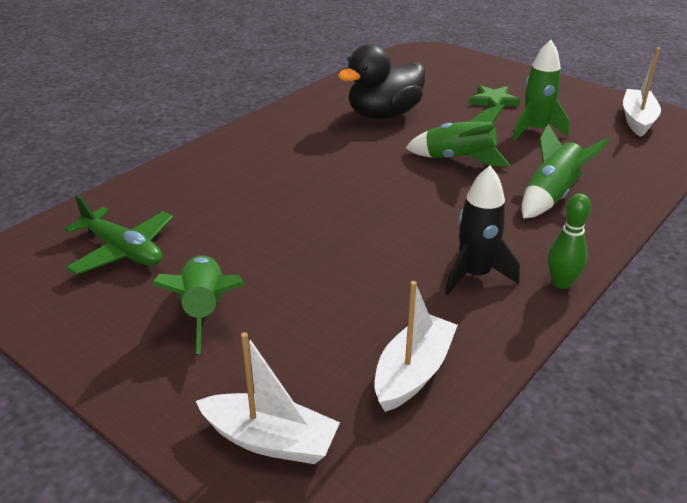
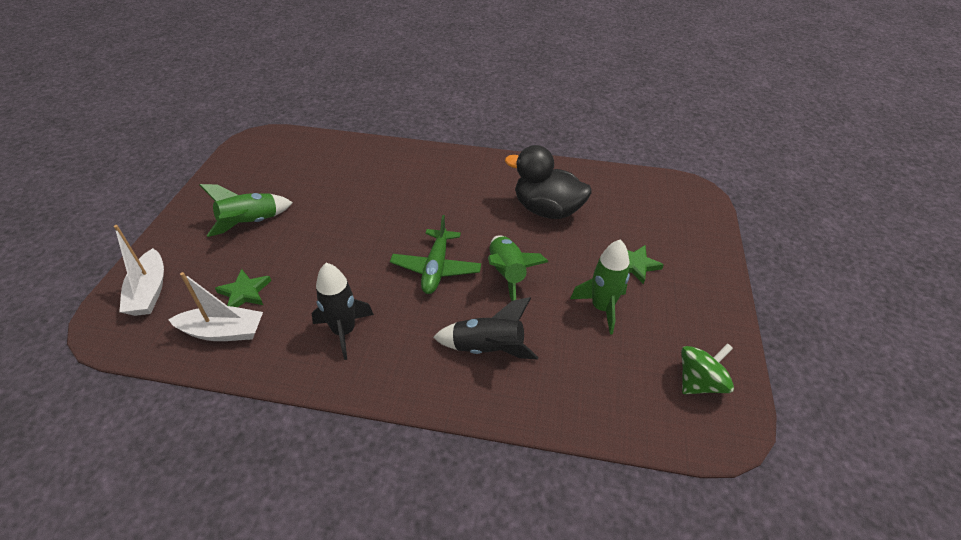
camera: 60 degrees right, 10 degrees up
green plane [64,195,174,275] -> green plane moved to [390,215,481,294]
green rocket [522,124,609,219] -> black rocket [433,297,538,359]
green bowling pin [548,193,591,289] -> none
white boat [623,47,661,137] -> green spinning top [681,343,734,394]
none -> green star [215,269,271,307]

